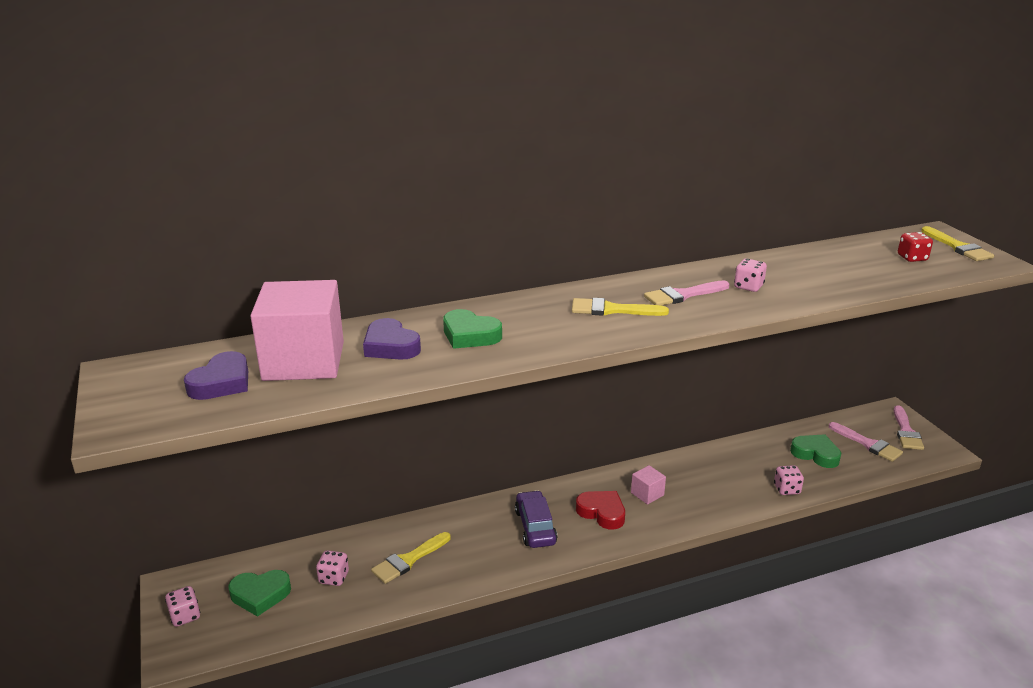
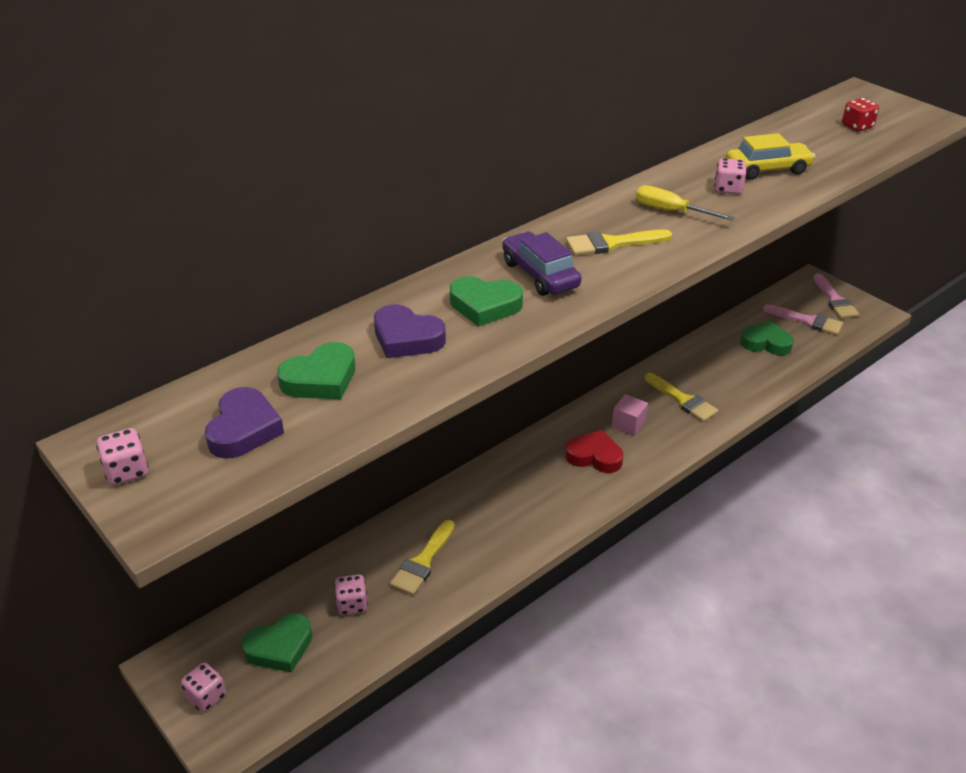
camera: 20 degrees left, 10 degrees up
pink cube [250,280,344,381] -> green heart [277,342,355,399]
purple car [515,490,557,548] -> purple car moved to [502,232,582,296]
pink brush [644,280,730,306] -> yellow screwdriver [636,185,735,221]
pink dice [774,465,804,495] -> pink dice moved to [96,428,148,485]
yellow brush [921,226,994,261] -> yellow brush moved to [645,373,718,422]
none -> yellow car [726,133,815,180]

